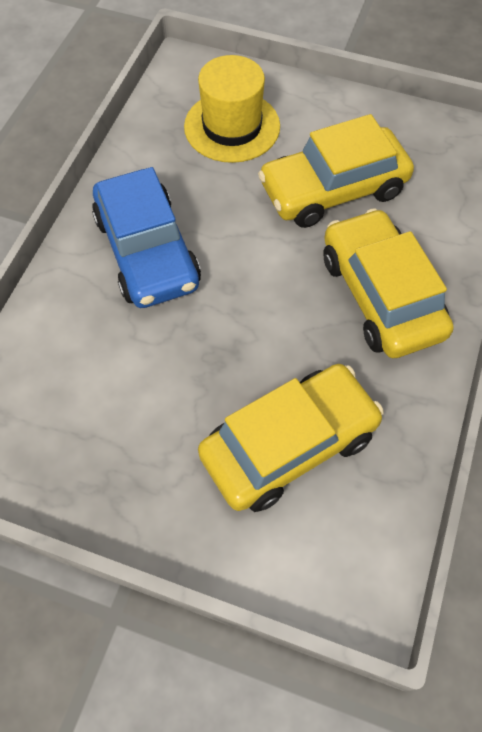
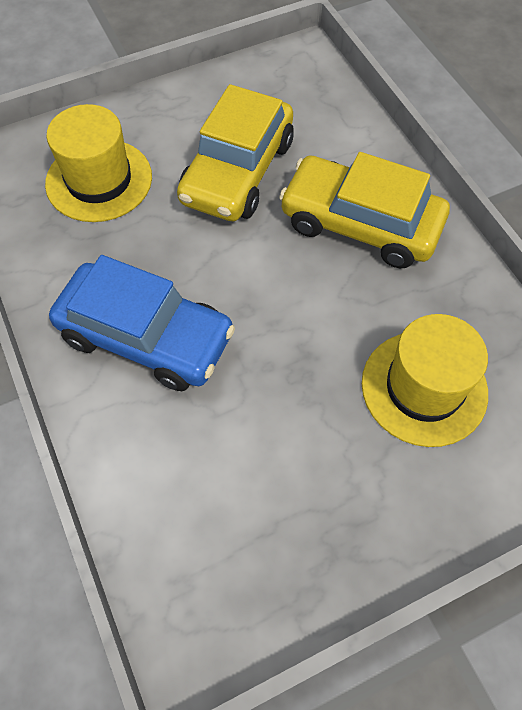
camera: 45 degrees left, 0 degrees up
yellow car [198,364,384,512] -> yellow hat [362,314,488,447]

